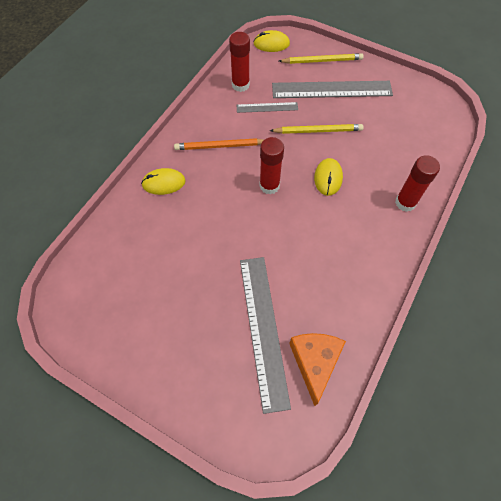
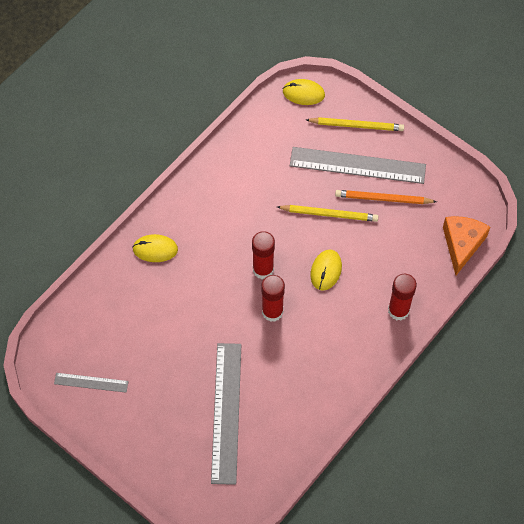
camera: 10 degrees right, 0 degrees up
orange pencil [174,138,264,150] -> orange pencil moved to [335,190,437,204]
red glue stick [229,32,250,92] -> red glue stick moved to [261,275,285,322]
grey ruler [237,102,298,113] -> grey ruler moved to [54,373,129,393]
orange cheese [289,333,346,406] -> orange cheese moved to [443,216,490,275]

